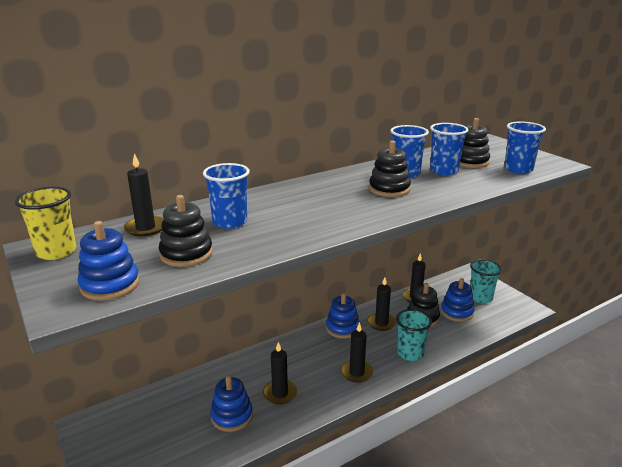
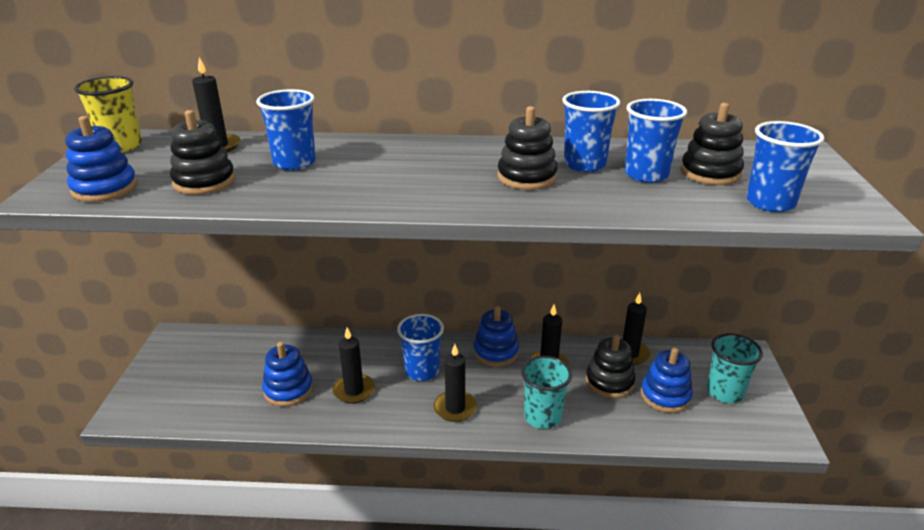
camera: 35 degrees right, 5 degrees up
none -> blue cup [397,314,444,381]

